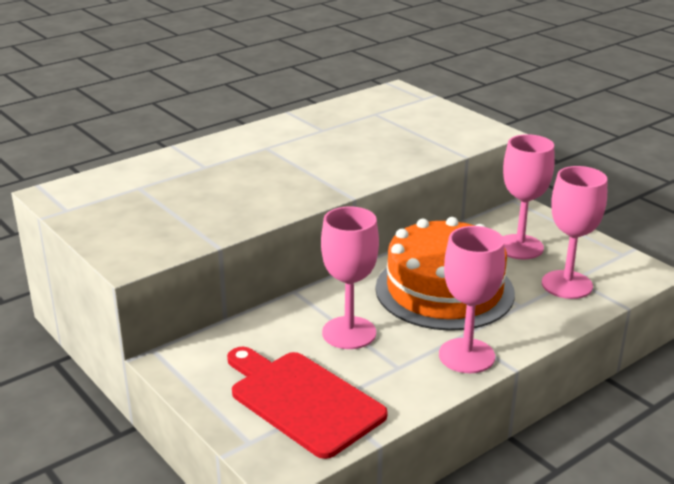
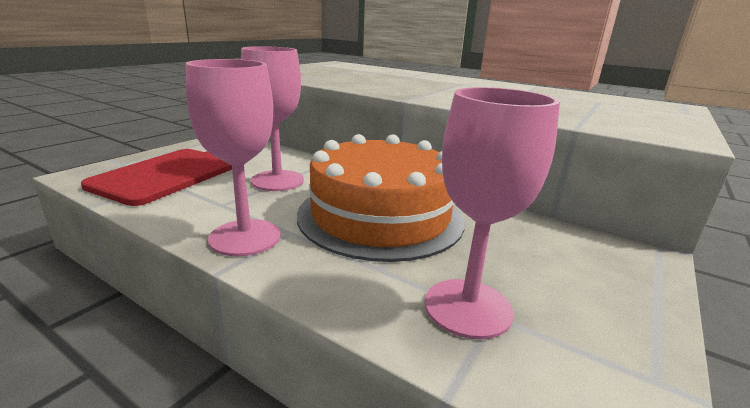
camera: 70 degrees right, 5 degrees down
pink goblet [503,134,555,259] -> none

